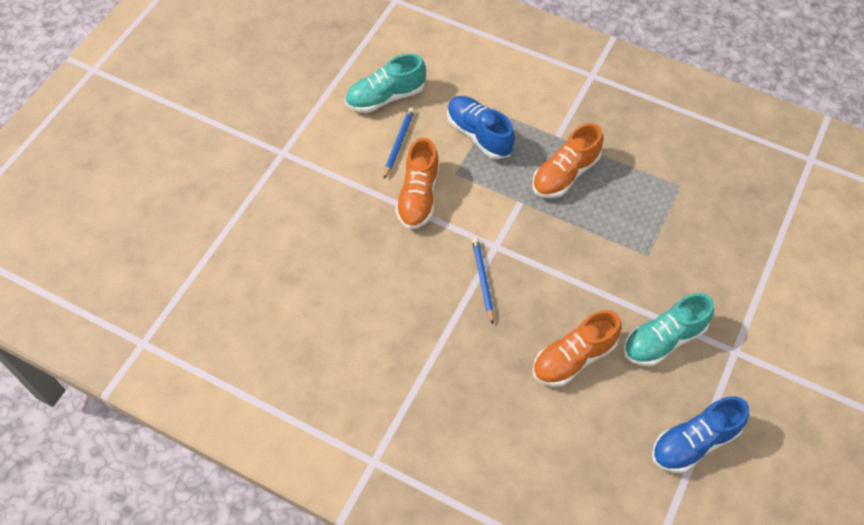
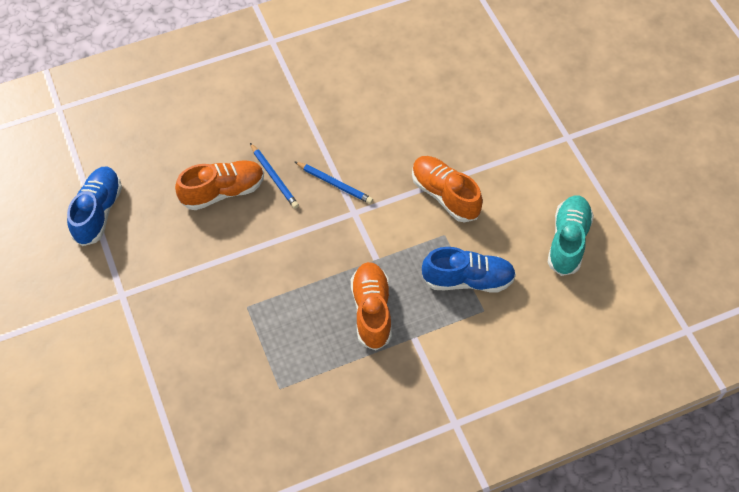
camera: 130 degrees right, 0 degrees up
blue pencil [384,107,415,179] -> blue pencil moved to [250,143,299,209]
orange shoe [532,310,621,387] -> orange shoe turned 60 degrees clockwise [175,160,264,210]
turquoise shoe [623,293,714,366] -> none

